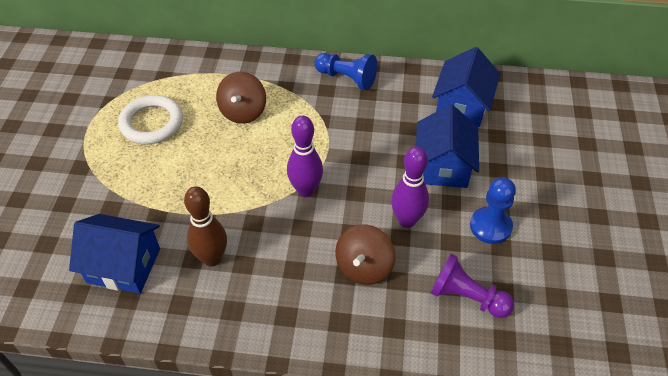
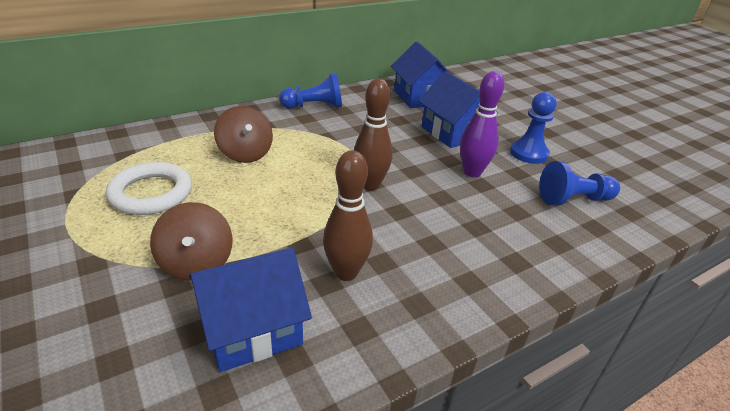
camera: 40 degrees left, 15 degrees down
purple bowling pin [287,116,323,197] -> brown bowling pin [354,79,393,190]
brown spinning top [335,224,395,285] -> brown spinning top moved to [150,202,232,281]
purple pawn [431,253,514,318] -> blue pawn [539,161,620,206]

